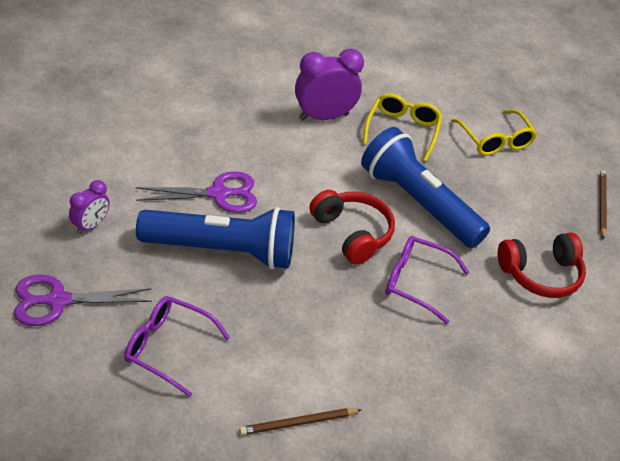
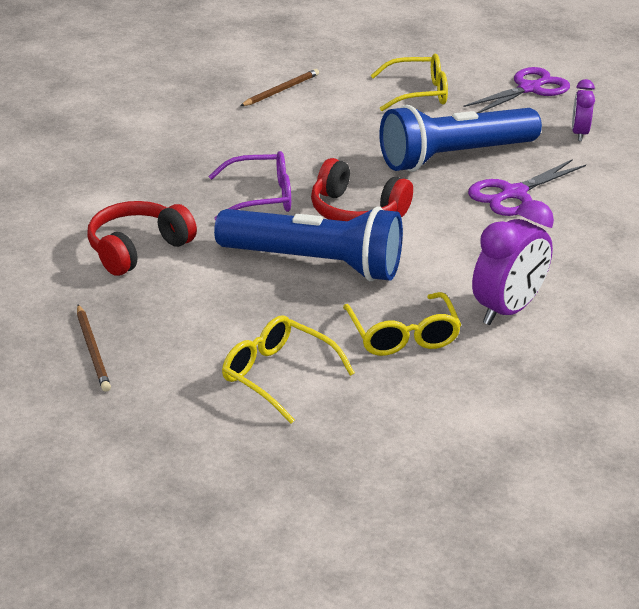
camera: 155 degrees right, 10 degrees down
purple glasses [124,296,230,397] -> yellow glasses [370,54,448,111]

